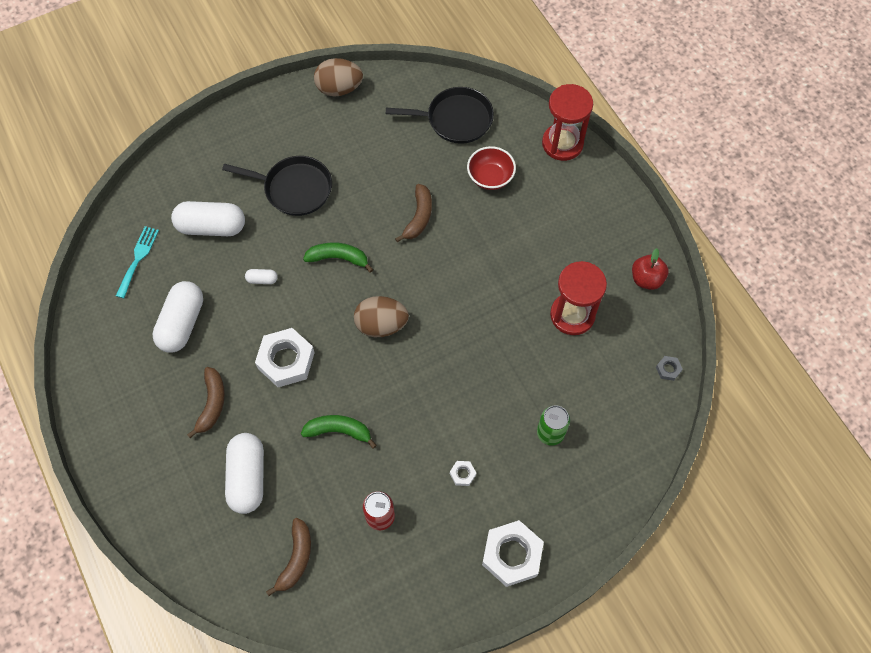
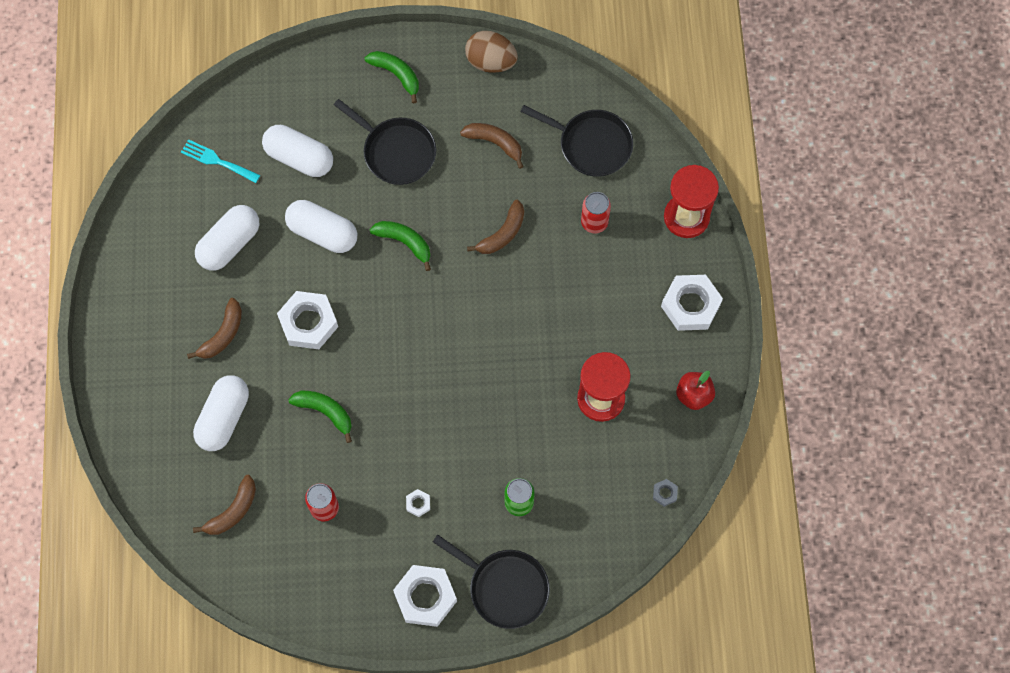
camera: 25 degrees right, 5 degrees up
turquoise fork [116,226,159,298] -> turquoise fork turned 105 degrees counterclockwise [181,139,260,183]
white capsule [245,269,278,284] -> white capsule [285,200,357,253], size x2.28
brown egg [354,296,409,337] -> none
red bowl [467,146,516,190] -> red can [581,192,611,233]
none -> green banana [364,51,419,104]
none -> black pan [433,535,550,629]
none -> brown banana [460,123,524,169]
none -> white nut [661,275,723,331]

